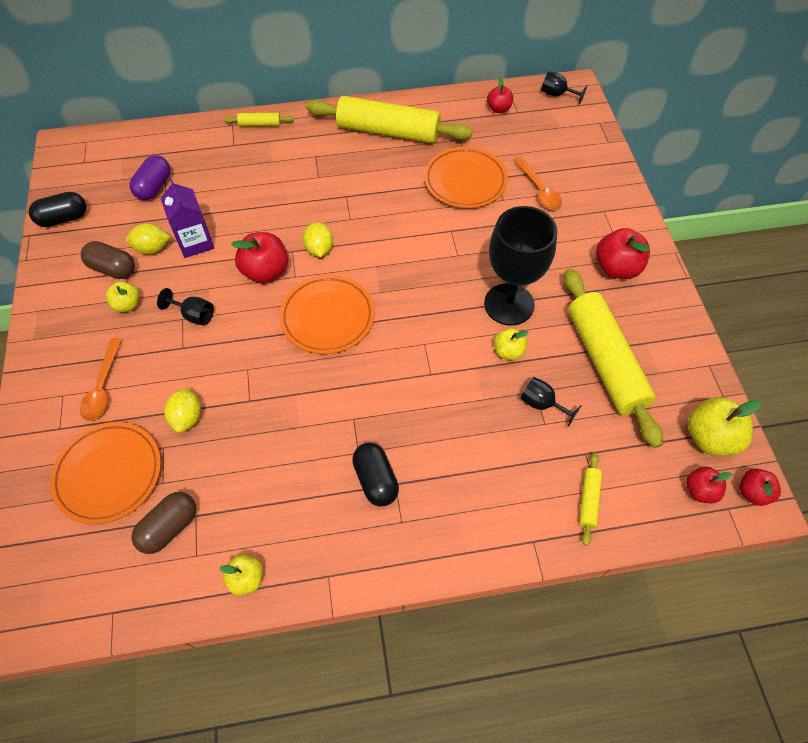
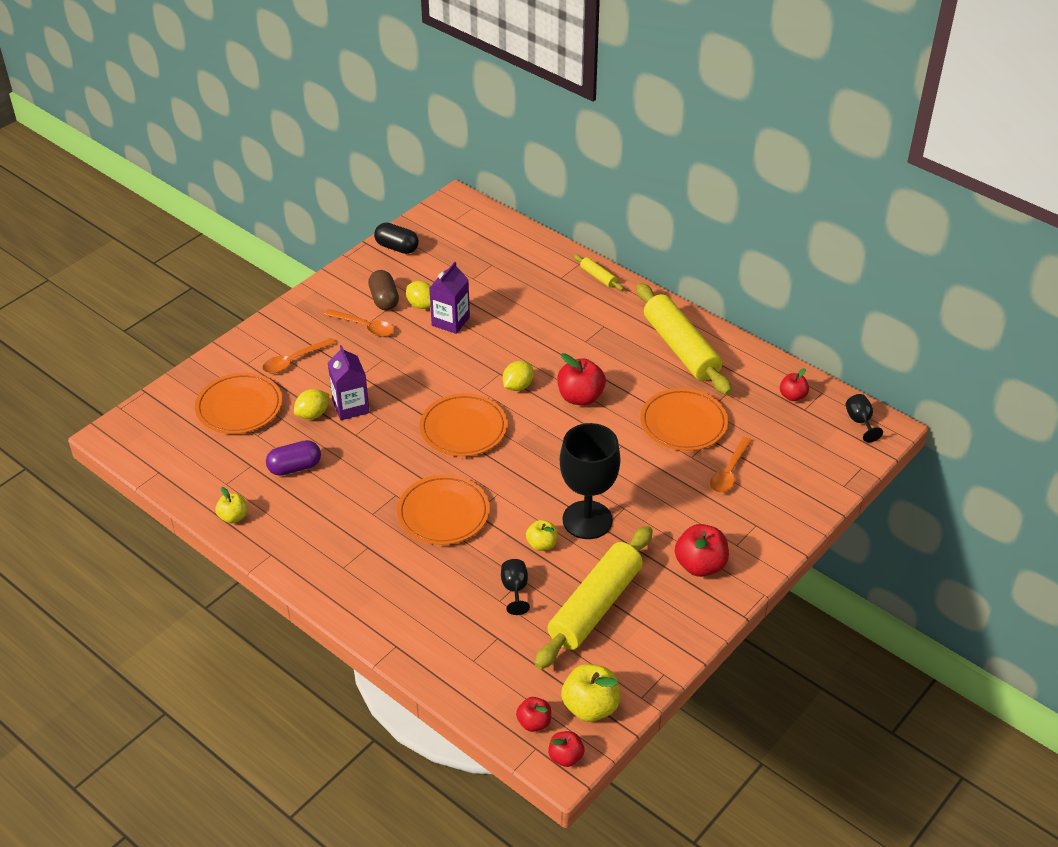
camera: 50 degrees right, 15 degrees down
yellow apple [106,281,140,313] -> orange spoon [324,309,394,337]
purple capsule [130,155,171,200] -> purple capsule moved to [266,440,321,476]
brown capsule [131,492,196,554] -> none
black goblet [157,288,214,325] -> none
red apple [231,232,288,283] -> red apple moved to [557,353,606,405]
black capsule [352,443,399,506] -> none
yellow rolling pin [579,453,602,546] -> none
none -> purple carton [328,345,370,420]
none -> orange plate [397,475,490,545]

